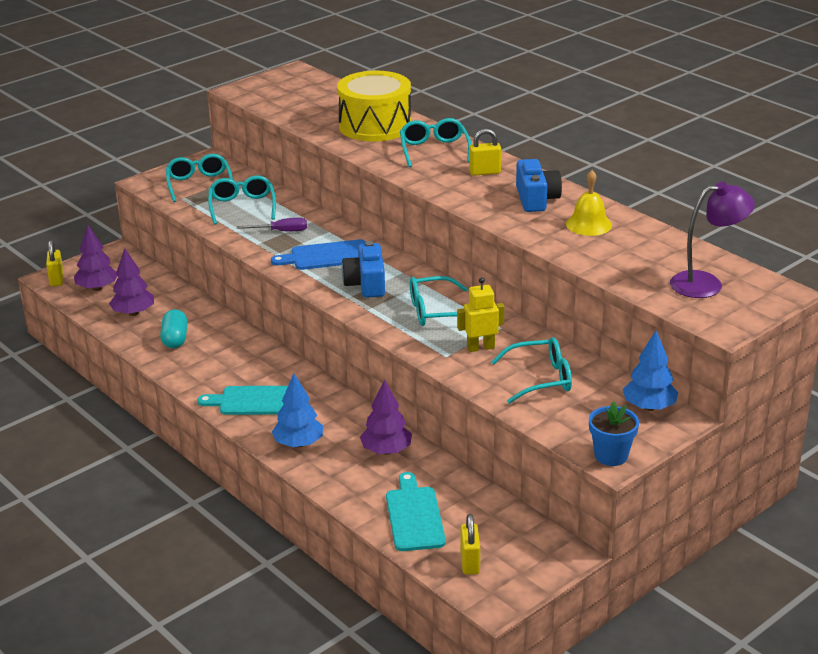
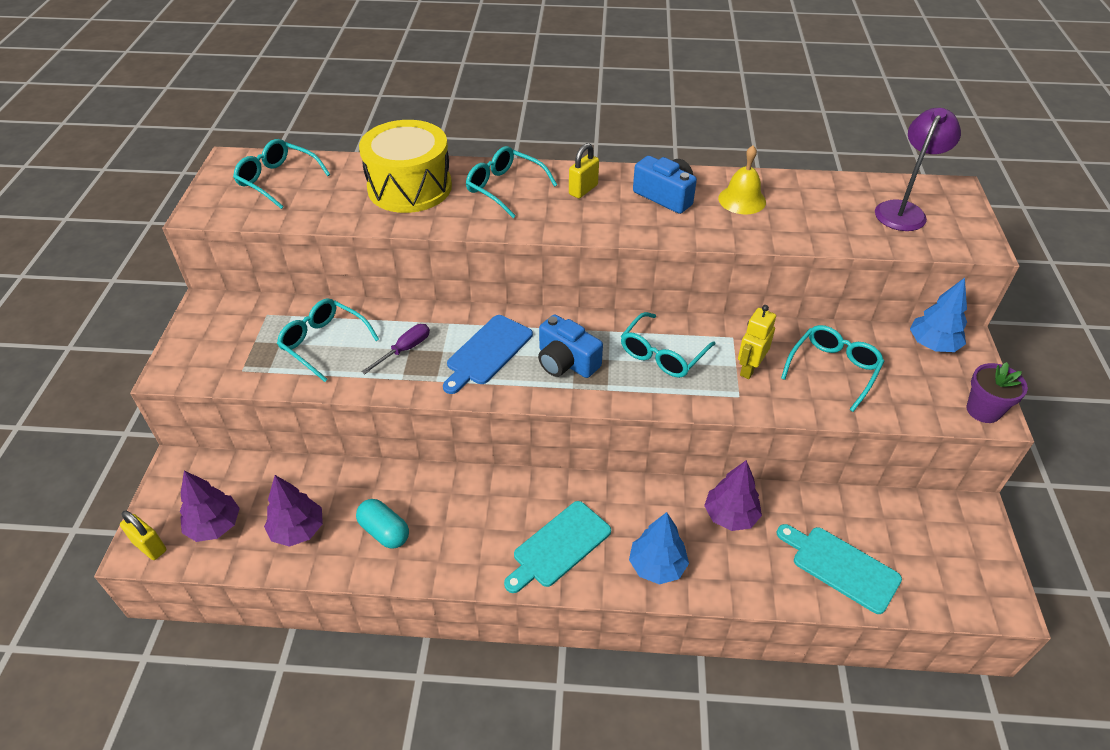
camera: 45 degrees left, 15 degrees up
turquoise glasses [166,154,233,202] -> turquoise glasses moved to [233,139,330,209]
yellow padlock [460,514,480,575] -> none
blue flower pot [589,402,639,466] -> purple flower pot [966,362,1028,423]

